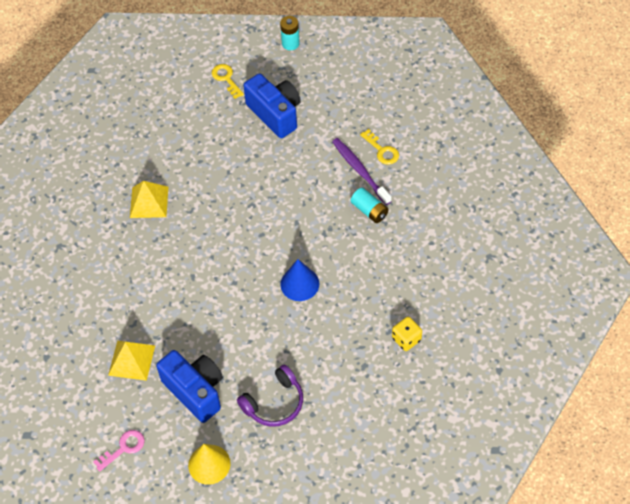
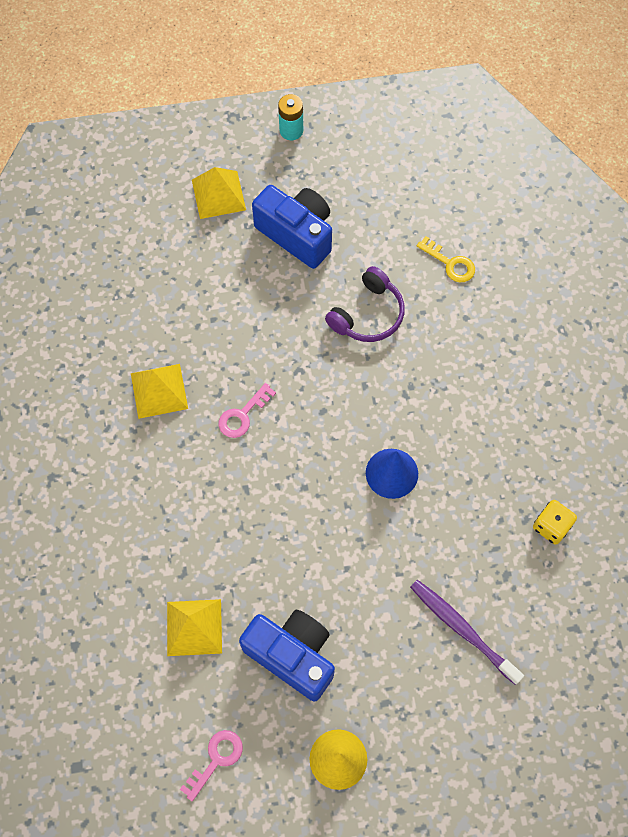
camera: 15 degrees left, 10 degrees up
yellow key [212,64,244,99] -> yellow pyramid [192,167,246,219]
purple headphones [237,365,303,427] -> purple headphones moved to [325,266,405,342]
purple toothbrush [332,138,391,205] -> purple toothbrush moved to [410,580,524,684]
turquoise battery [351,188,389,223] -> none
none -> pink key [219,383,276,438]

